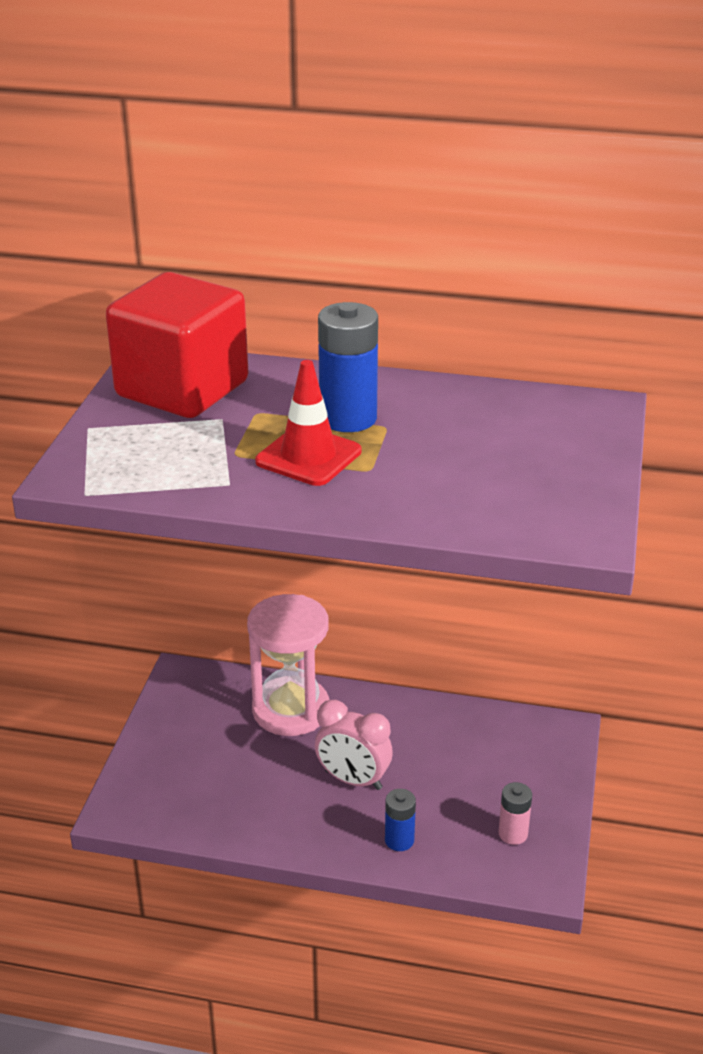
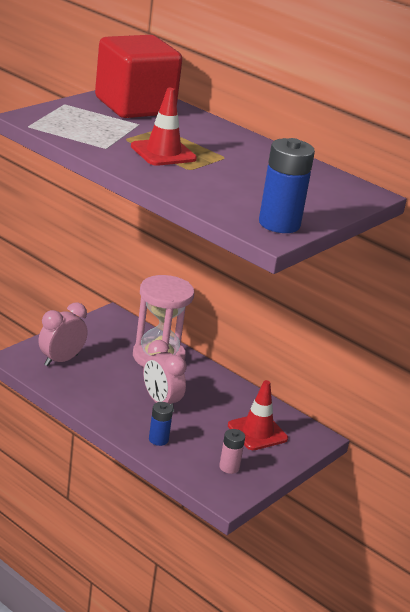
camera: 25 degrees right, 5 degrees down
blue battery [318,302,378,432] -> blue battery moved to [259,138,315,233]
none -> pink clock [38,302,87,366]
none -> red traffic cone [228,380,288,450]

